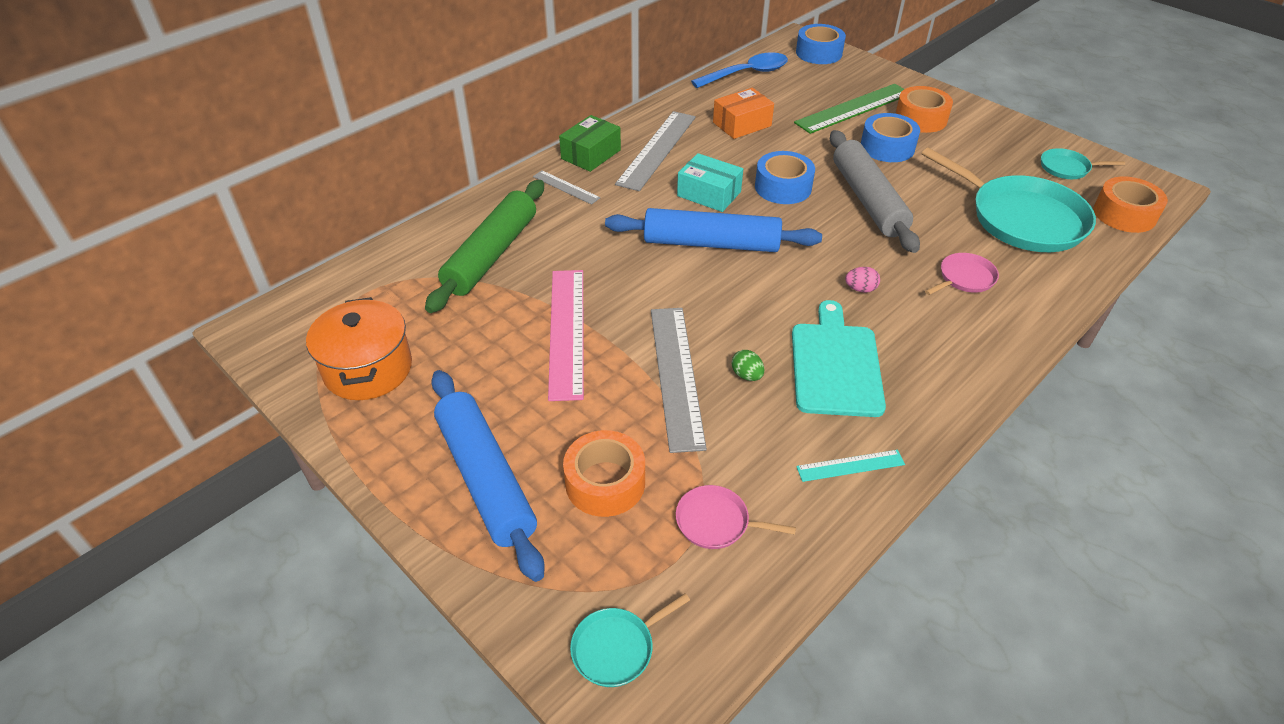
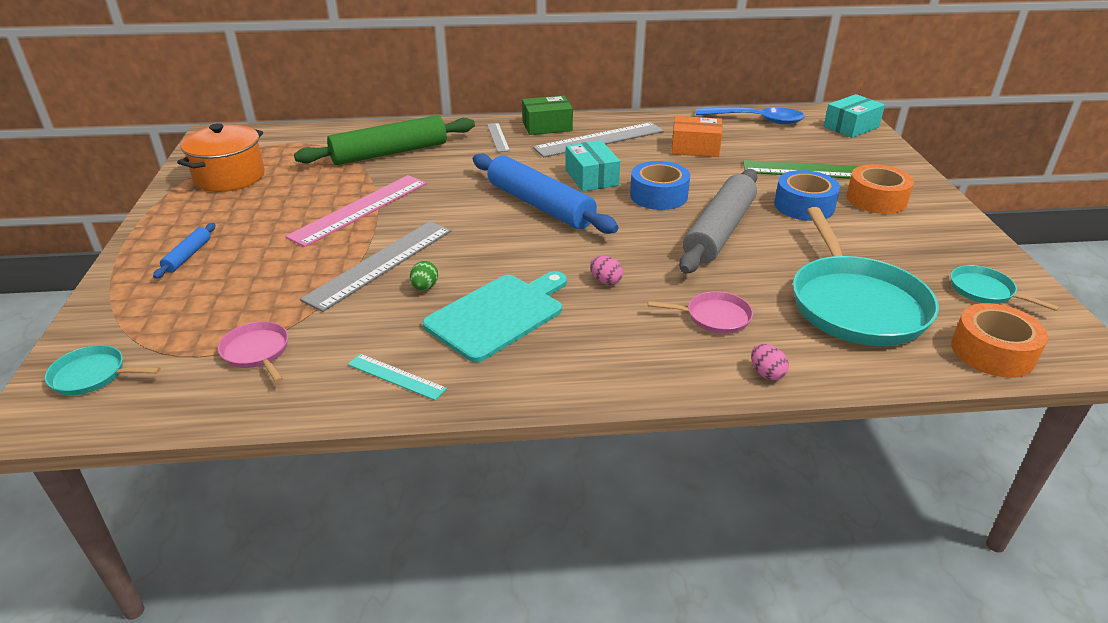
camera: 40 degrees right, 10 degrees down
blue rolling pin [431,370,545,582] -> blue rolling pin [153,223,216,279], size x0.44
orange tape [563,430,645,517] -> none
blue tape [796,24,846,64] -> turquoise box [824,94,885,138]
none -> pink egg [751,344,789,380]

